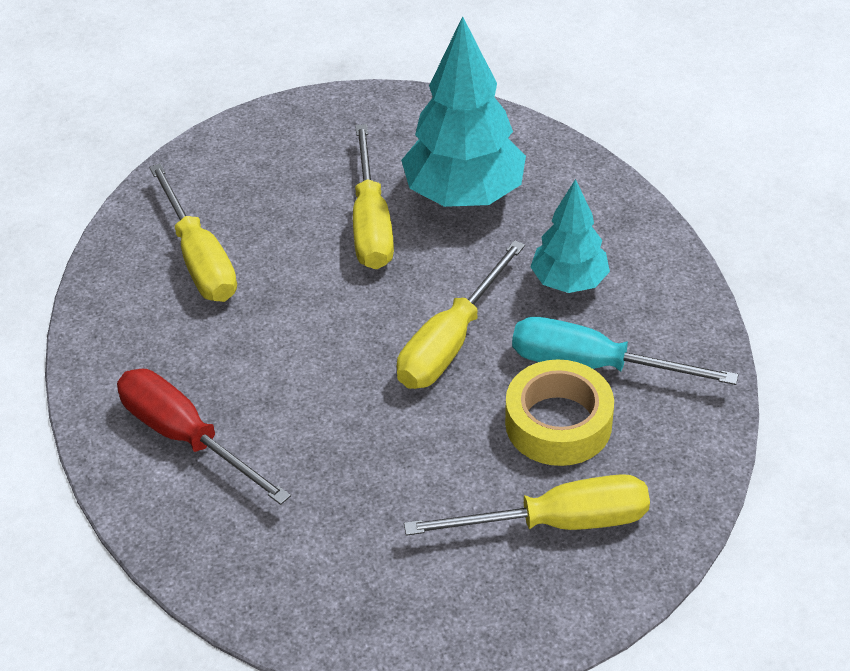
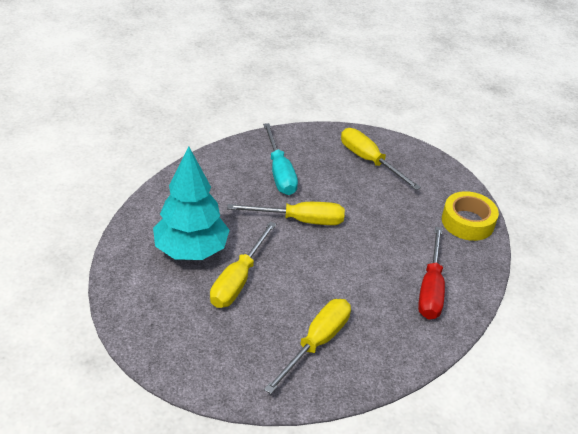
camera: 125 degrees left, 5 degrees down
yellow screwdriver [353,124,394,269] -> yellow screwdriver turned 150 degrees clockwise [210,222,276,308]
yellow tape [505,359,614,466] -> yellow tape moved to [442,191,499,241]
turquoise tree [530,179,610,293] -> none

